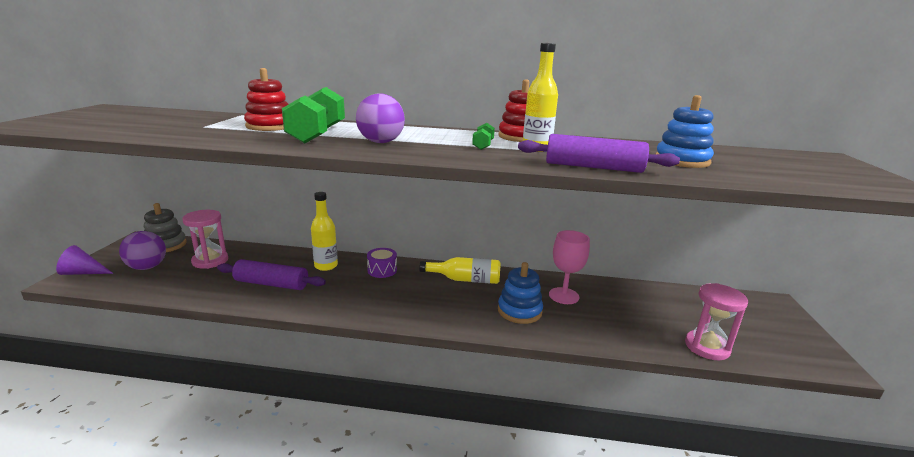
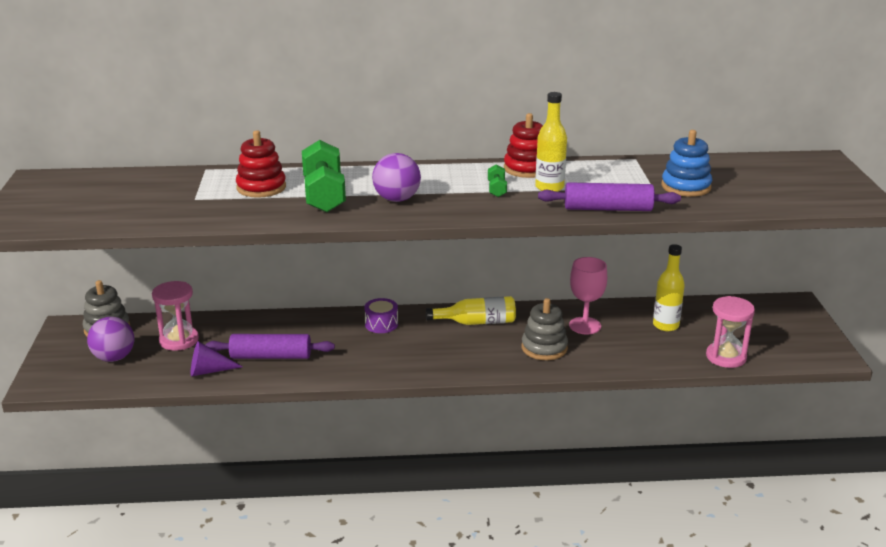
camera: 10 degrees left, 5 degrees up
purple cone [56,245,113,275] -> purple cone moved to [191,341,243,377]
yellow bottle [311,192,338,271] -> yellow bottle moved to [653,244,685,331]
blue stacking toy [498,262,543,324] -> grey stacking toy [522,298,568,360]

